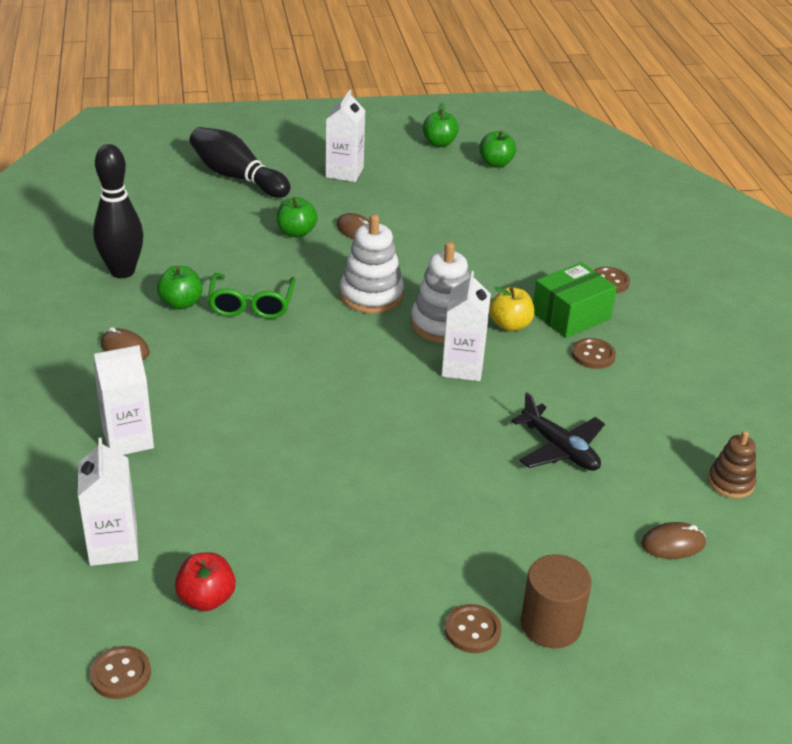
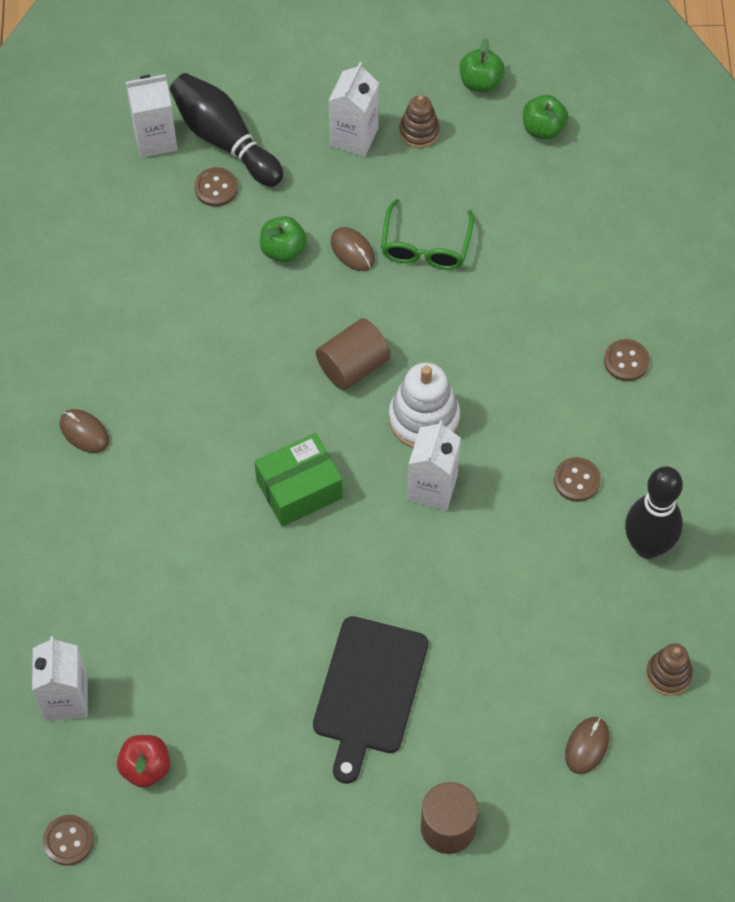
camera: 10 degrees right, 25 degrees up
black bowling pin [93,144,143,278] -> black bowling pin moved to [625,466,683,559]
white carton [93,345,154,455] -> white carton moved to [126,74,177,158]
green apple [157,266,202,310] -> none
green glasses [208,273,296,319] -> green glasses moved to [381,199,474,270]
white stacking toy [340,214,404,314] -> brown cylinder [316,318,391,390]
brown button [445,604,501,653] -> brown button moved to [194,167,238,207]
yellow apple [489,287,534,331] -> none
black plane [511,392,605,471] -> none
green box [533,262,617,338] -> green box moved to [254,433,343,527]
brown mouse [641,522,706,559] -> brown mouse turned 60 degrees counterclockwise [565,717,610,774]
none -> black cutting board [313,616,428,784]
none -> brown stacking toy [399,95,440,148]

